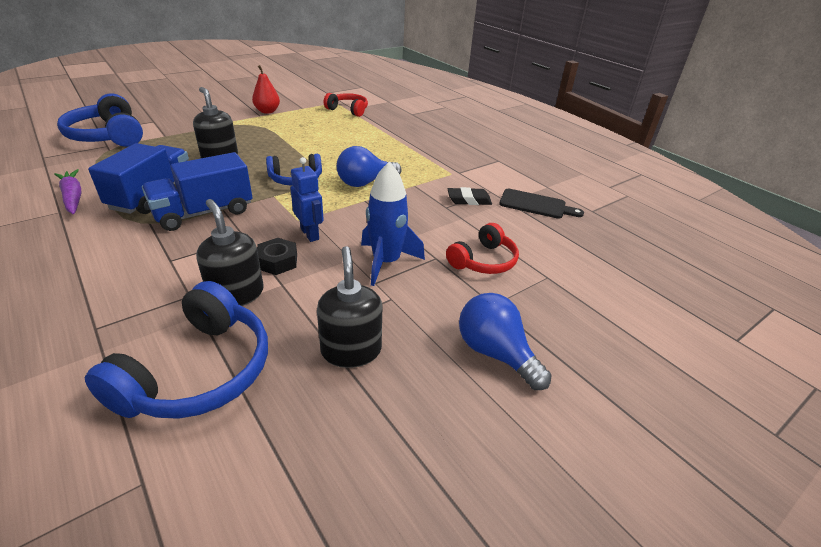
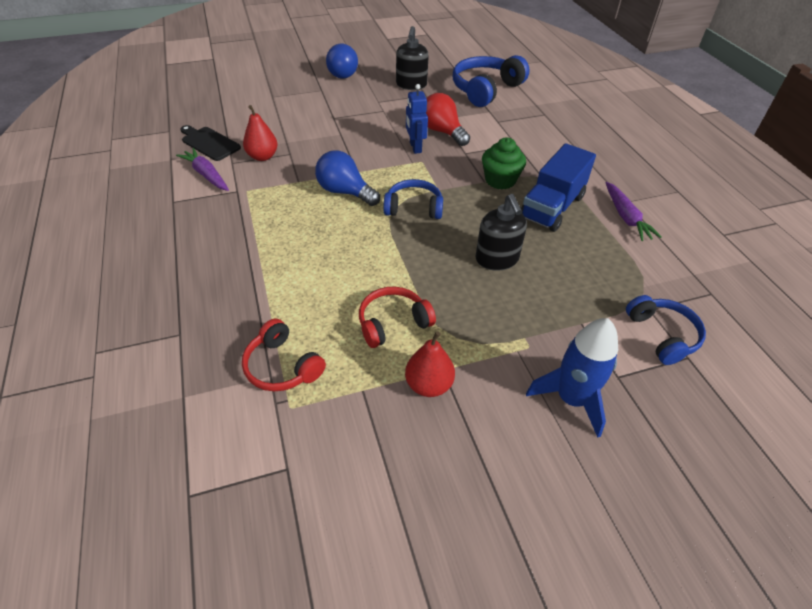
camera: 160 degrees left, 10 degrees up
blue headphones [57,94,143,147] -> blue headphones [626,295,706,365], size x0.62
blue truck [142,152,253,231] -> green cupcake [482,137,526,189]
black soap dispenser [196,199,264,306] -> none
black nut [257,238,297,275] -> red light bulb [426,93,470,146]
blue light bulb [337,146,402,187] -> blue light bulb turned 135 degrees counterclockwise [315,150,380,206]
blue rocket [361,162,425,286] -> blue rocket moved to [526,318,618,438]
red headphones [446,223,519,274] -> red headphones moved to [359,287,436,348]
black eraser [448,187,492,205] -> red pear [243,105,278,161]
none -> purple carrot [176,148,229,191]

